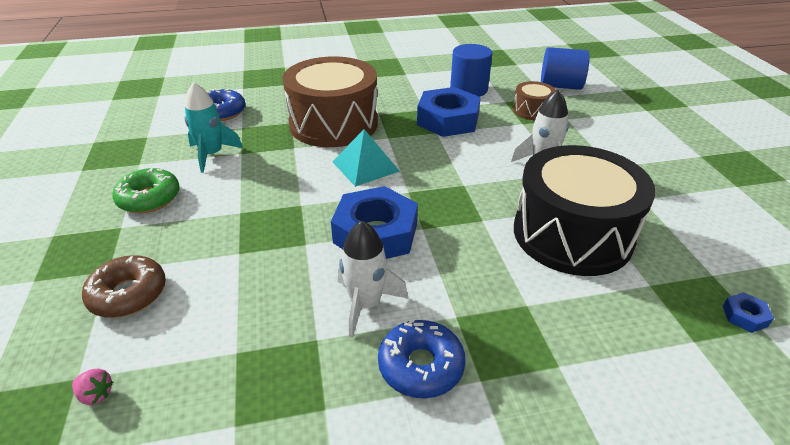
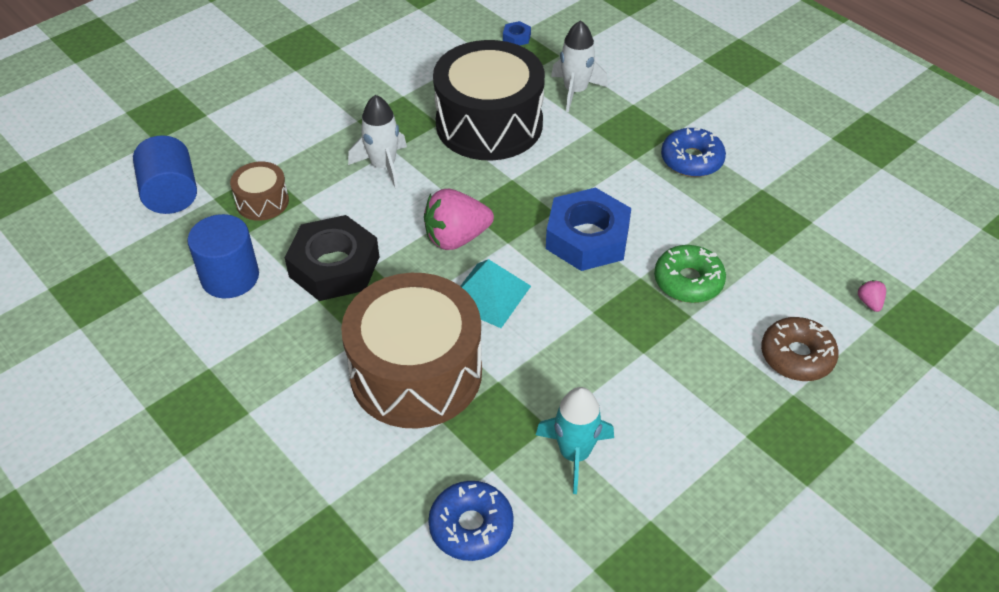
camera: 120 degrees left, 10 degrees up
green donut [112,168,180,213] -> green donut moved to [654,245,726,303]
white rocket [338,221,408,338] -> white rocket moved to [551,20,608,112]
blue nut [417,87,481,137] -> black nut [285,215,379,301]
none -> pink strawberry [424,189,494,250]

